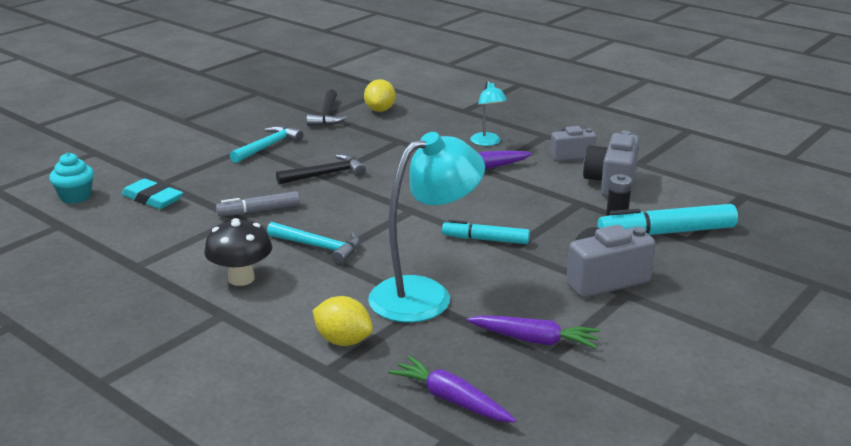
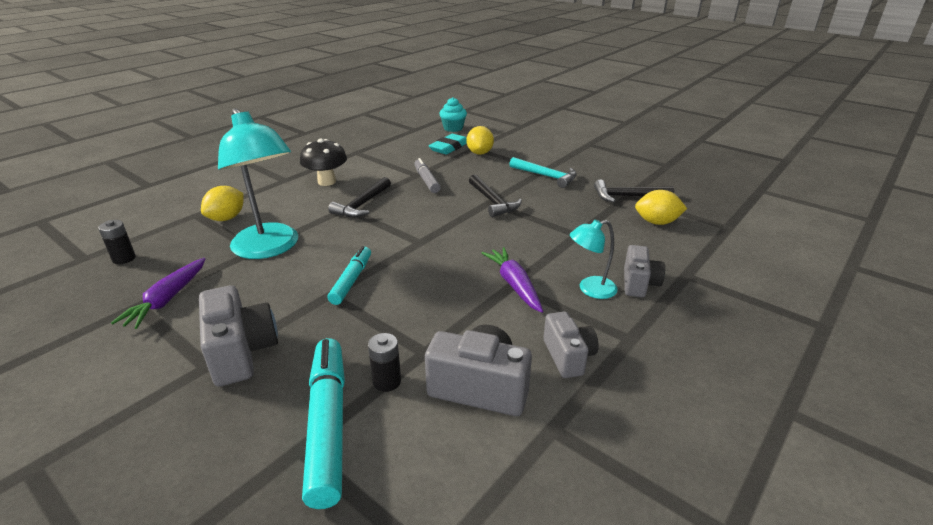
camera: 90 degrees right, 5 degrees up
turquoise hammer [267,222,360,265] -> black hammer [328,177,391,217]
purple carrot [388,356,516,423] -> black battery [98,220,136,264]
none -> yellow lemon [466,126,494,155]
none -> grey camera [624,245,665,297]

